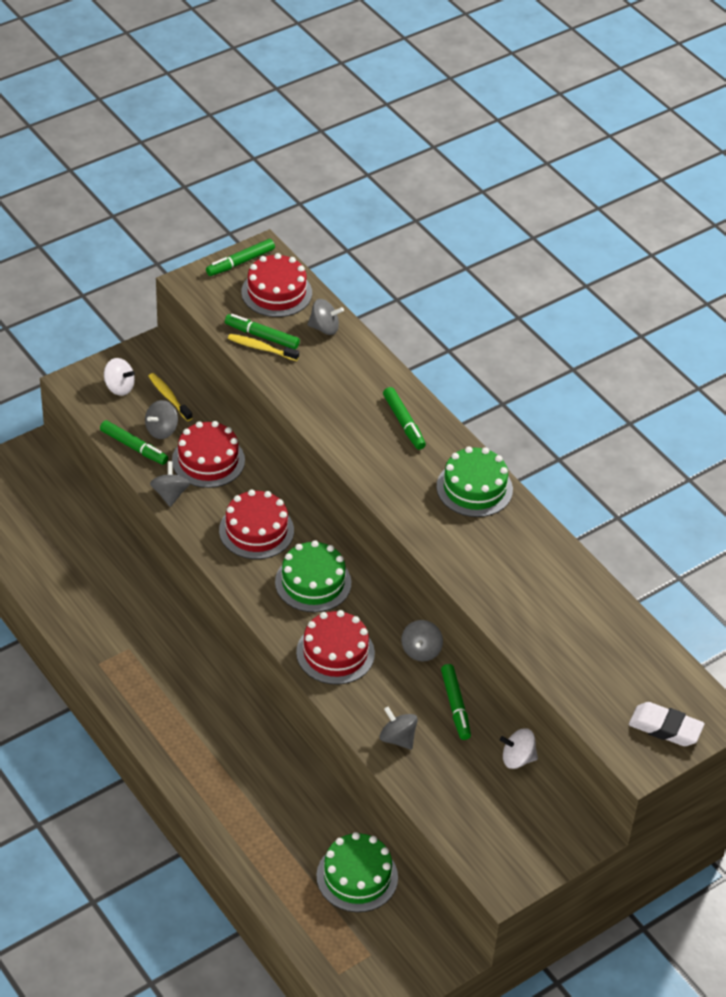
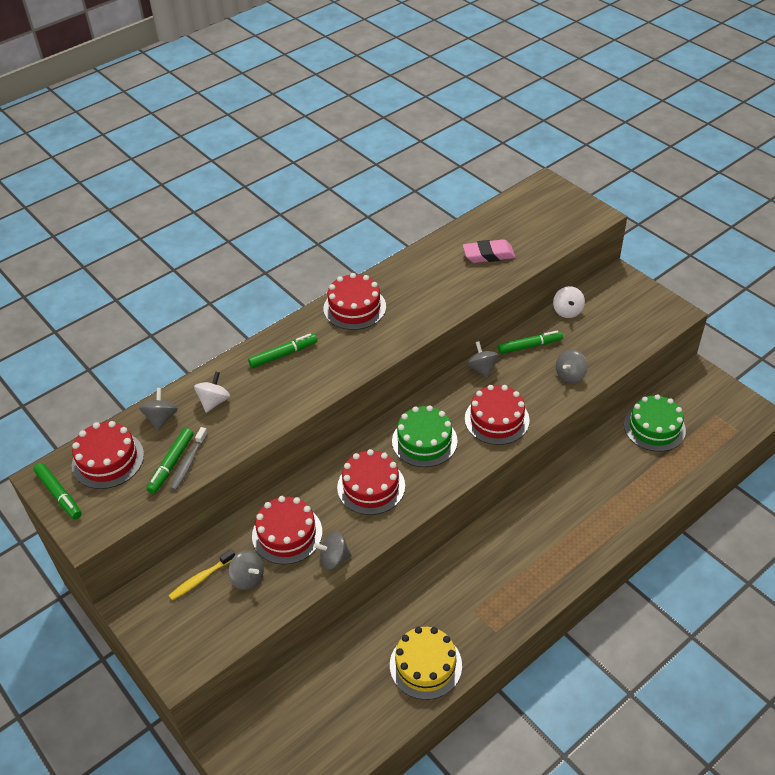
camera: 90 degrees left, 0 degrees up
green marker [100,420,168,465] -> none
white spinning top [104,358,135,396] -> white spinning top moved to [194,372,230,413]
yellow toothbrush [228,334,299,361] -> grey toothbrush [170,427,208,490]
grey spinning top [401,620,443,662] -> grey spinning top turned 120 degrees counterclockwise [466,341,498,378]
green cake [437,446,513,517] -> red cake [324,273,386,330]
white eraser [629,702,705,746] -> none
none -> yellow cake [390,627,462,700]
none -> pink eraser [463,239,515,263]

